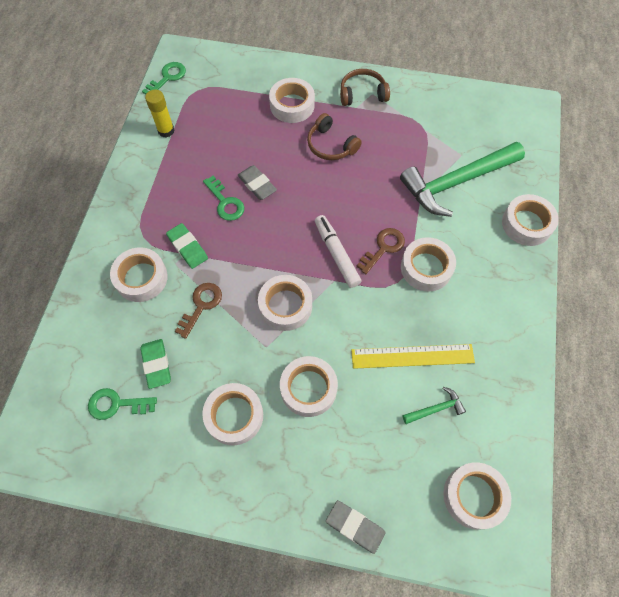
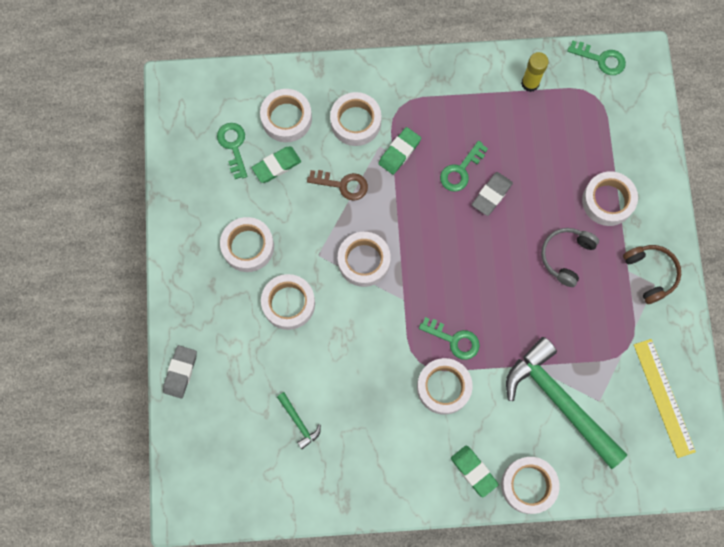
camera: 75 degrees right, 10 degrees up
brown headphones [307,113,362,160] -> grey headphones [541,228,599,287]
white marker [315,215,362,288] -> none
yellow ruler [351,344,475,369] -> yellow ruler moved to [634,339,696,458]
brown key [356,228,405,274] -> green key [419,317,480,360]
white tape [443,462,511,529] -> white tape moved to [260,89,312,142]
none -> green eraser [451,446,499,498]

